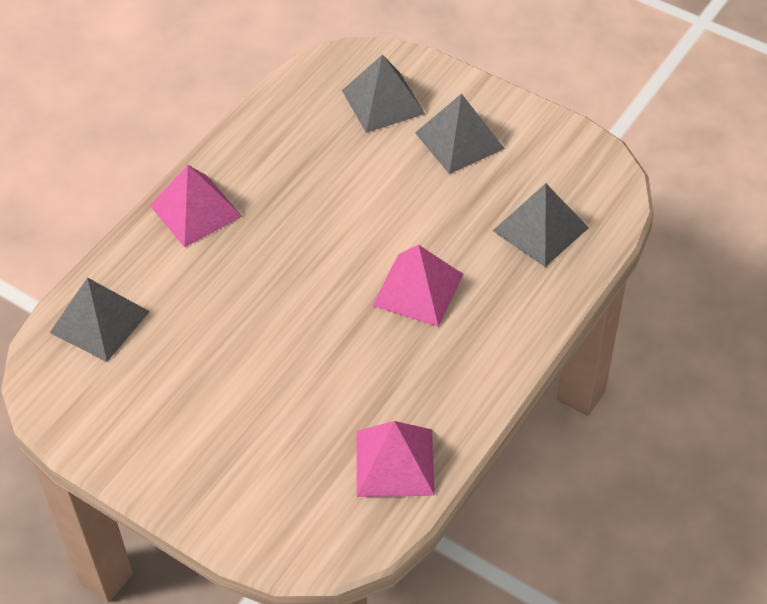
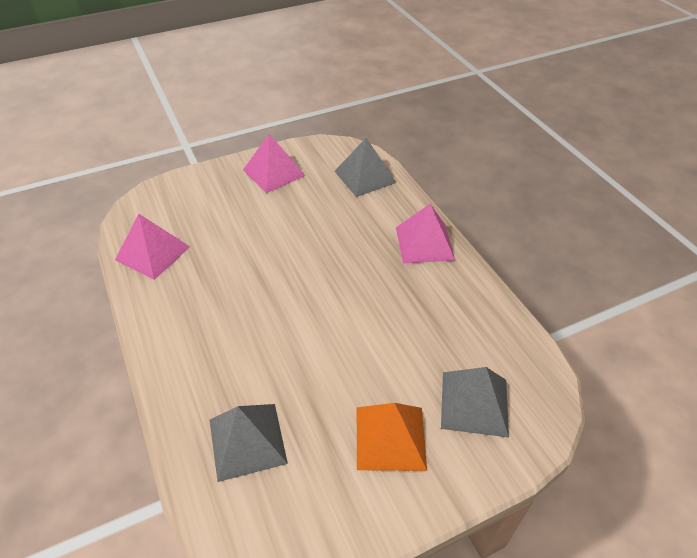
camera: 120 degrees right, 5 degrees down
pink pyramid [372,245,463,327] -> pink pyramid moved to [243,134,305,193]
grey pyramid [415,93,505,174] -> orange pyramid [357,403,427,471]

